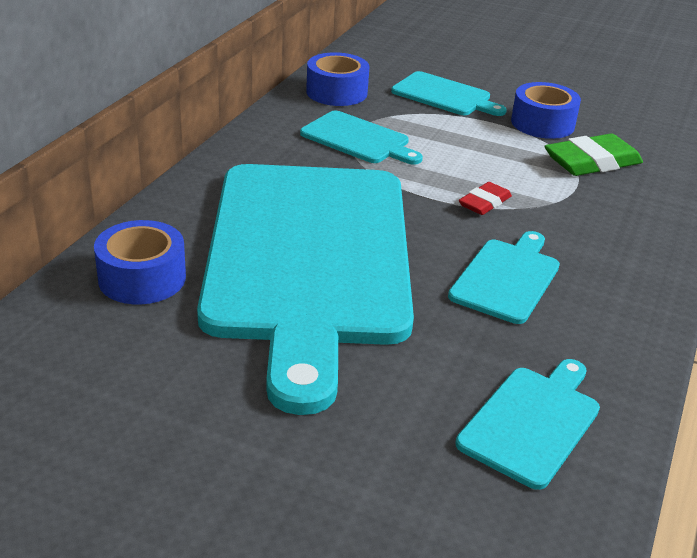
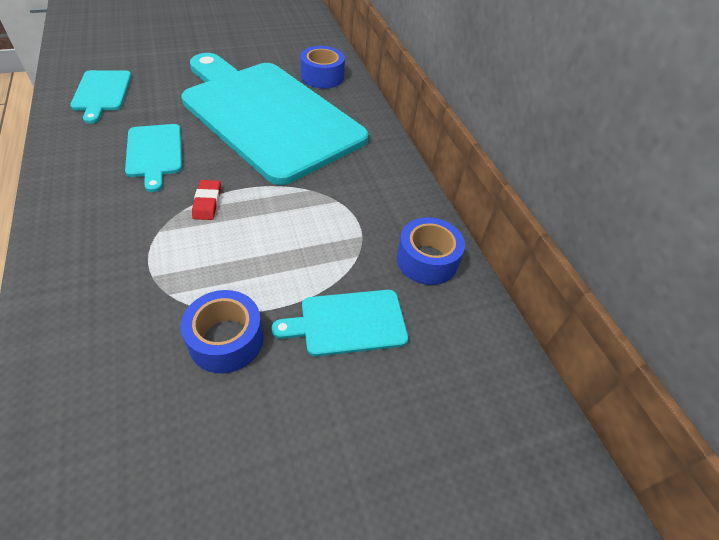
camera: 135 degrees right, 15 degrees up
turquoise cutting board [300,111,423,165] -> none
green eraser [544,133,643,176] -> none

